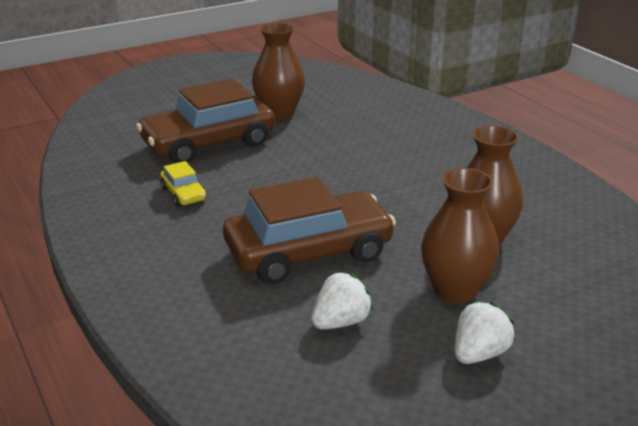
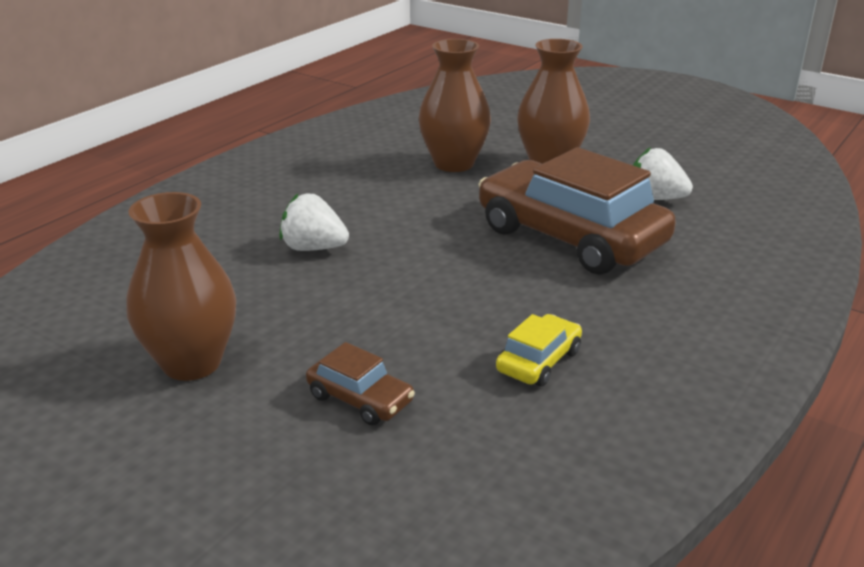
camera: 115 degrees left, 0 degrees up
brown car [136,78,275,163] -> brown car [306,342,415,425], size x0.43
white strawberry [455,301,515,364] -> white strawberry moved to [279,194,349,251]

